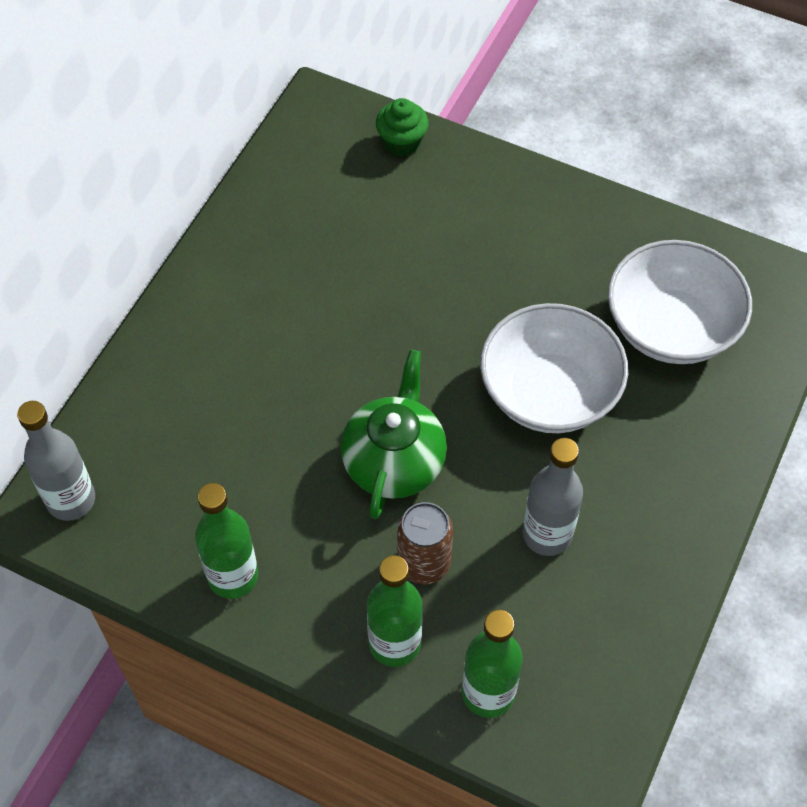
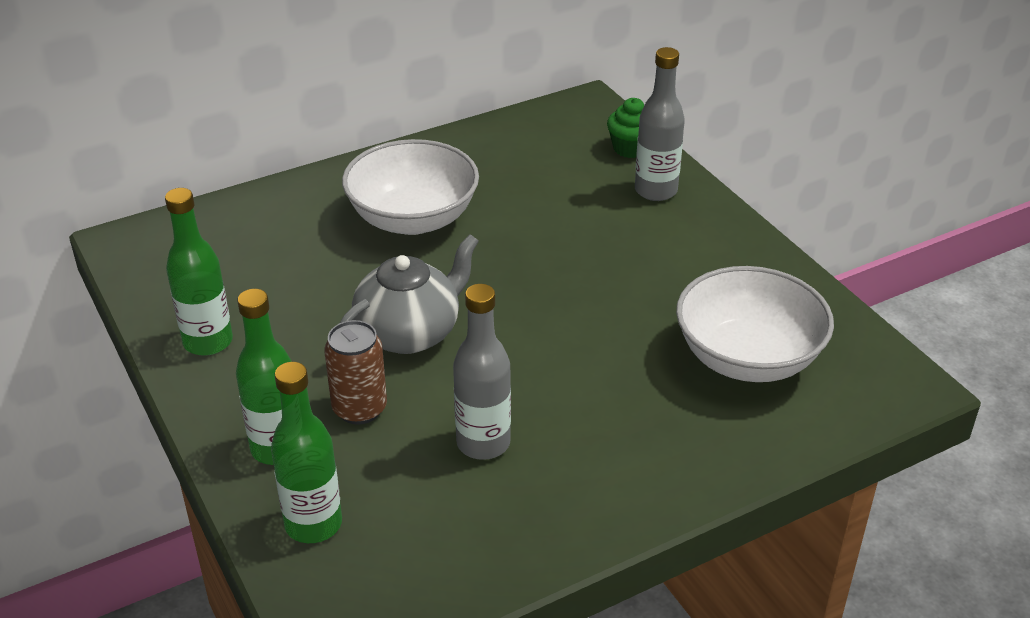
camera: 35 degrees right, 20 degrees down
grey bottle [17,401,95,521] -> grey bottle moved to [635,47,685,201]
green teapot [340,350,447,519] -> grey teapot [340,234,479,354]
white bowl [480,303,628,433] -> white bowl moved to [342,139,479,235]

